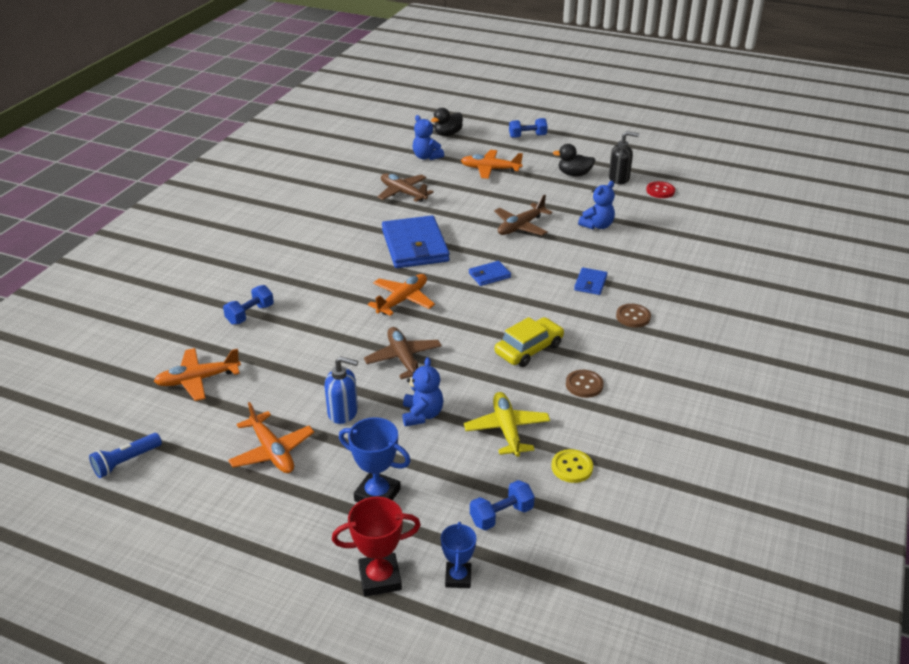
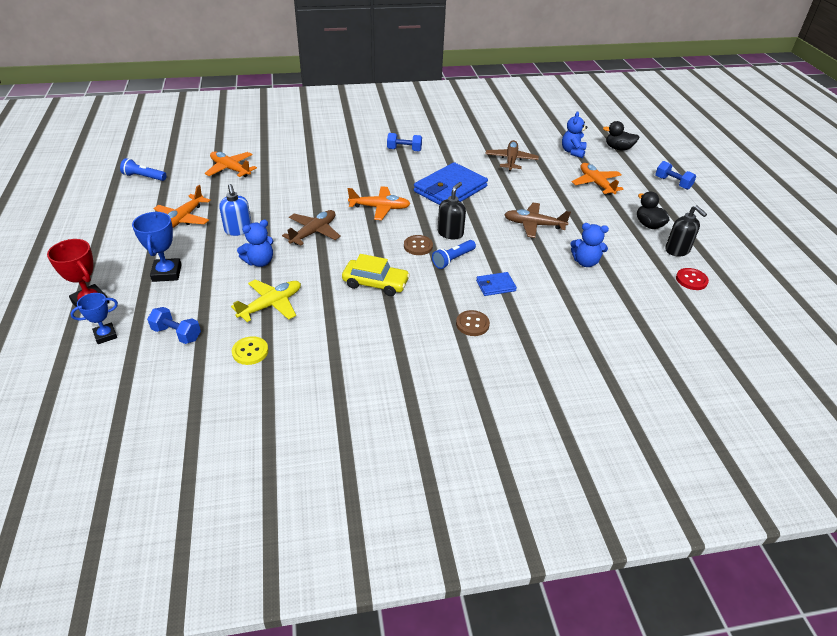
camera: 55 degrees right, 5 degrees up
blue dumbbell [223,285,274,325] -> blue dumbbell moved to [387,133,422,151]
blue wallet [469,261,511,286] -> black soap dispenser [438,182,466,239]
brown button [566,370,604,398] -> brown button moved to [404,235,433,255]
none -> blue flashlight [432,240,476,269]

